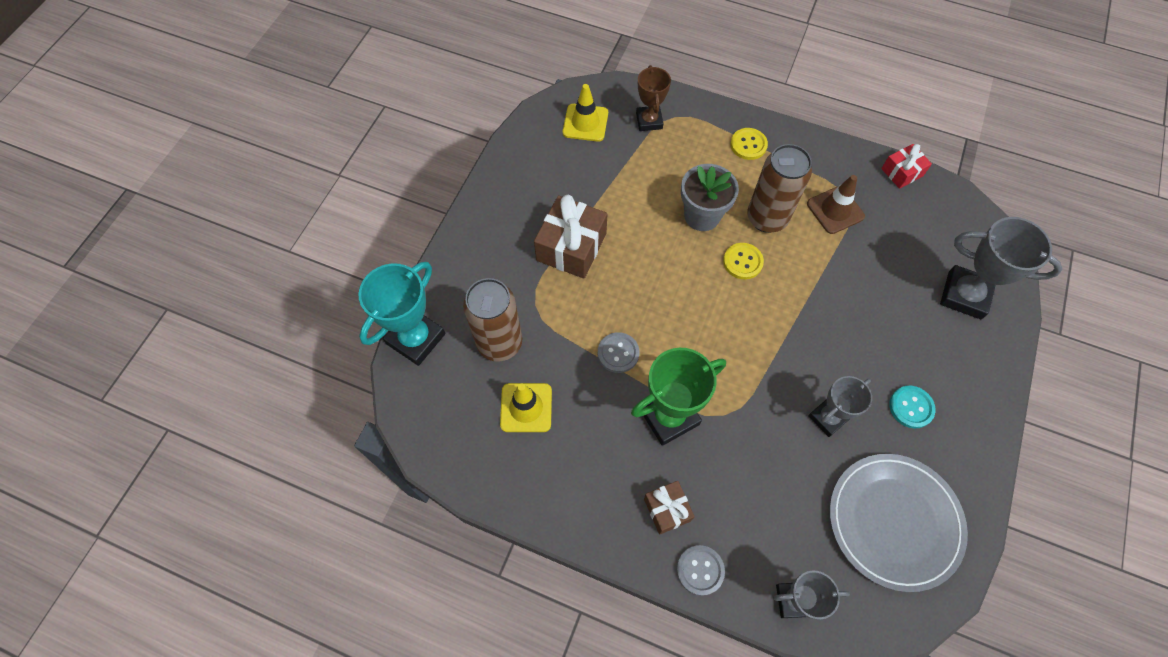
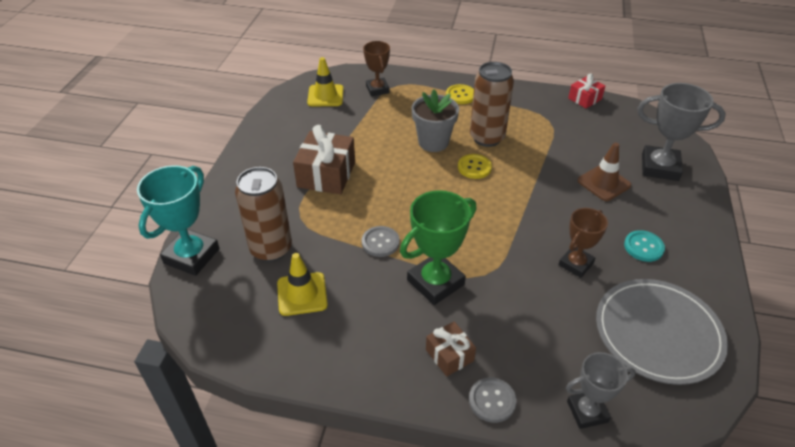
camera: 10 degrees left, 20 degrees down
brown traffic cone [807,175,865,234] -> brown traffic cone moved to [577,143,631,201]
grey trophy [808,376,872,437] -> brown trophy [558,208,608,278]

